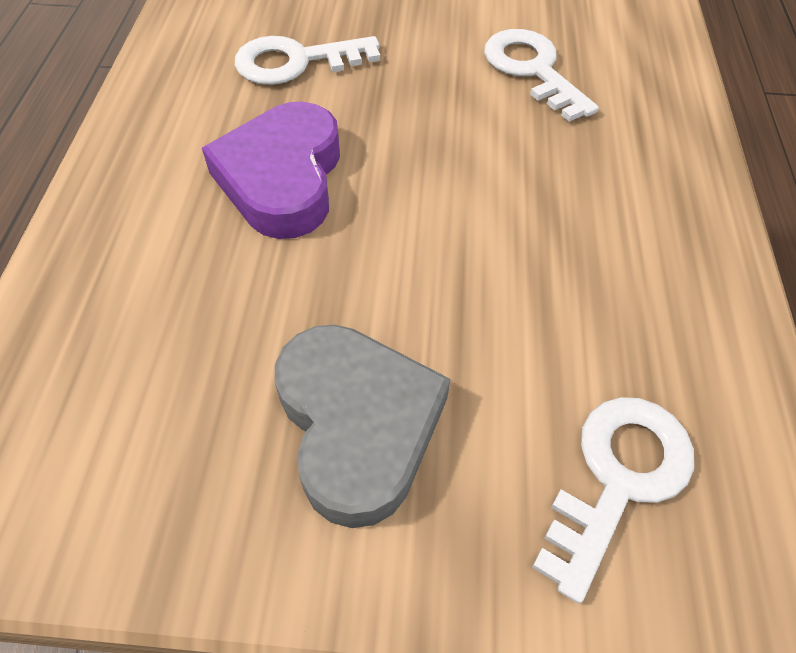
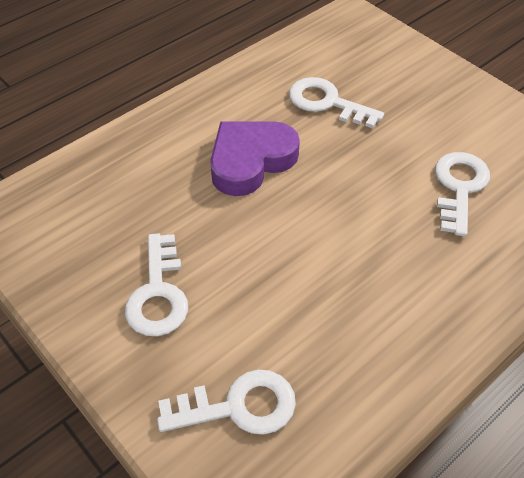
camera: 45 degrees right, 5 degrees down
grey heart [275,324,451,528] -> white key [125,233,188,336]

